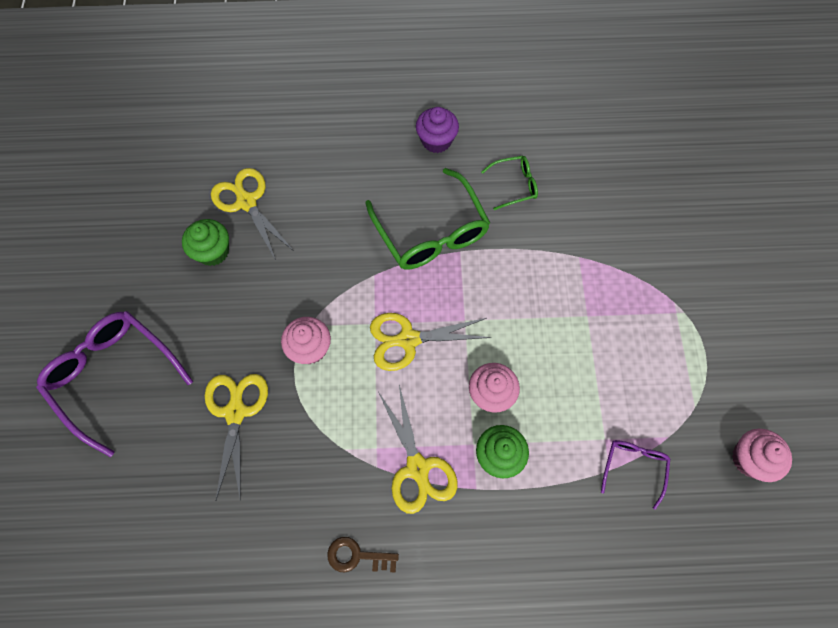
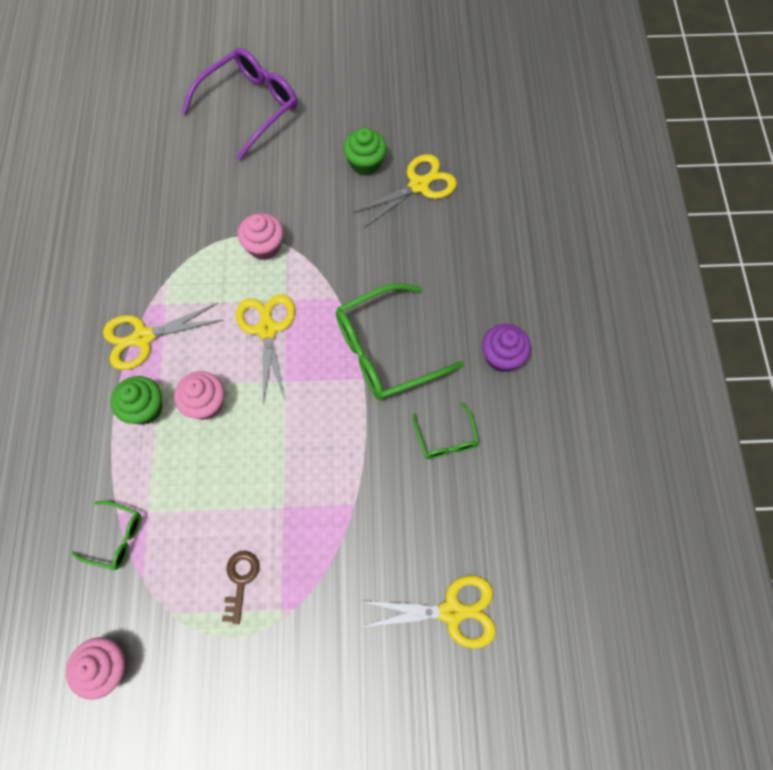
camera: 90 degrees right, 0 degrees up
yellow scissors [205,374,268,500] -> yellow scissors moved to [359,575,496,649]
brown key [327,537,399,573] -> brown key moved to [222,551,260,624]
purple glasses [601,440,670,510] -> green glasses [72,501,141,570]

